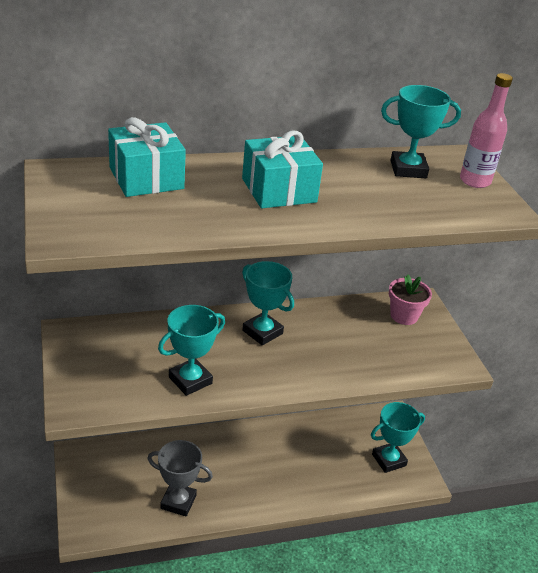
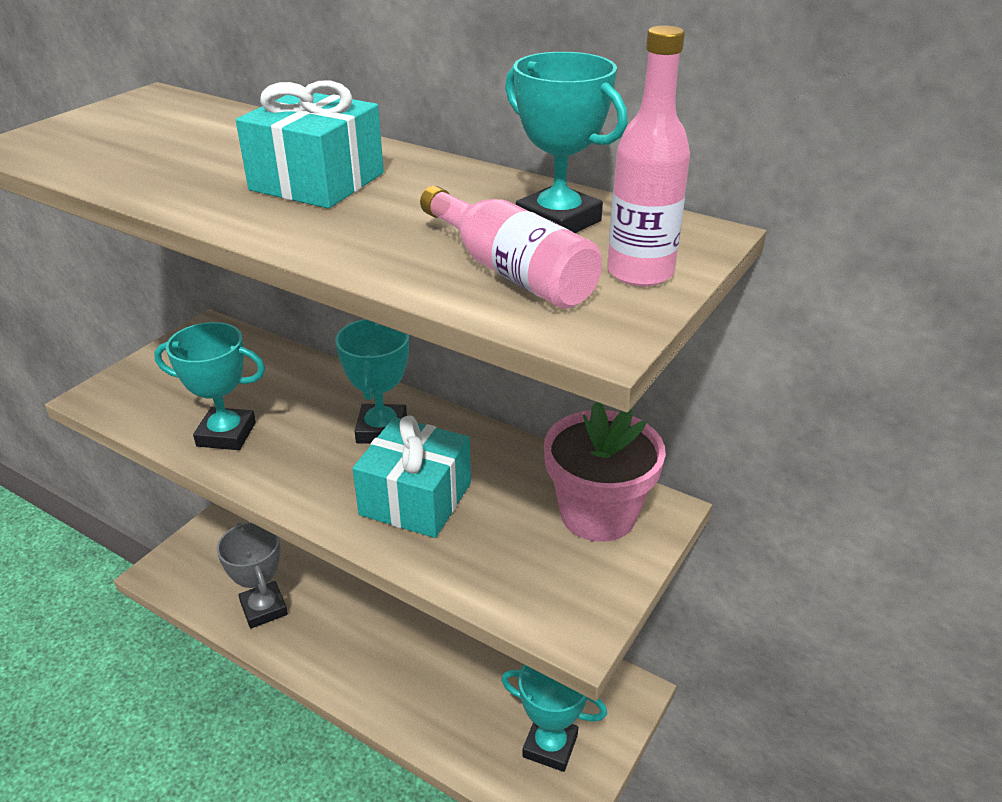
camera: 50 degrees right, 0 degrees up
turquoise gift [108,117,186,197] -> turquoise gift moved to [352,416,471,538]
pink flower pot [389,274,432,325] -> pink flower pot [544,402,666,542], size x1.50
none -> pink bottle [420,186,602,309]

